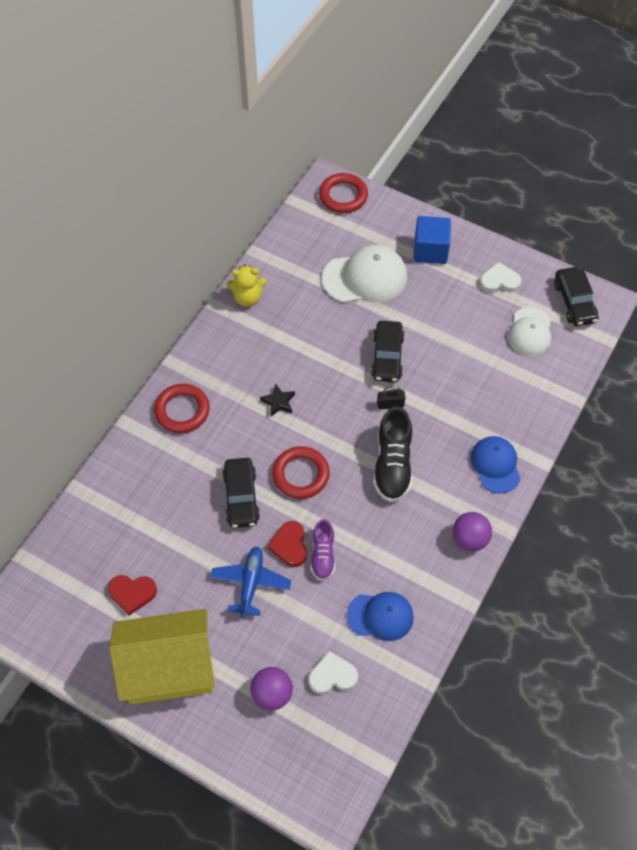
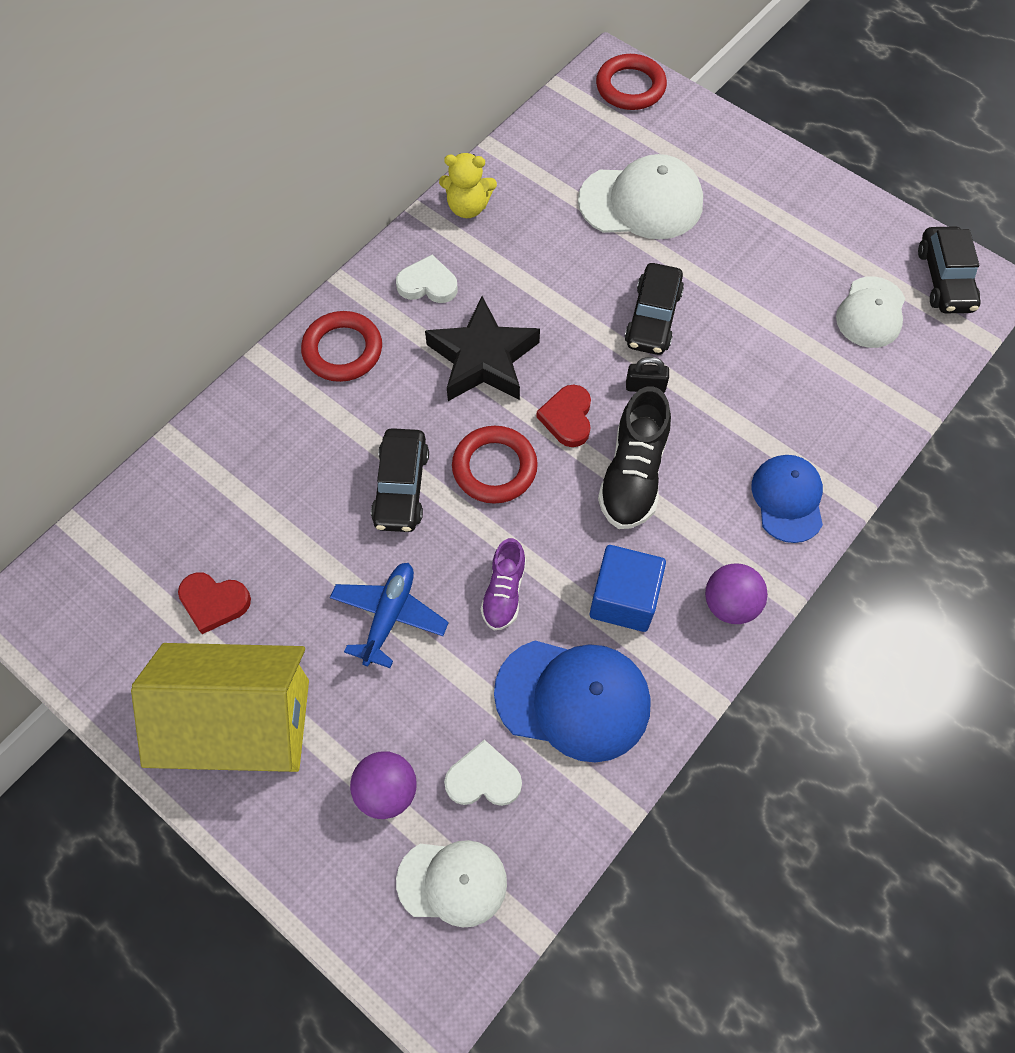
camera: 10 degrees right, 5 degrees up
black star [260,383,295,417] -> black star [425,296,540,401], size x2.21
red heart [267,521,307,567] -> red heart moved to [536,385,591,447]
blue cap [347,592,414,641] -> blue cap [494,641,651,763], size x1.53
blue cube [413,216,451,264] -> blue cube moved to [590,545,666,632]
white heart [480,262,521,293] -> white heart moved to [396,254,458,303]
none -> white cap [396,840,507,927]

